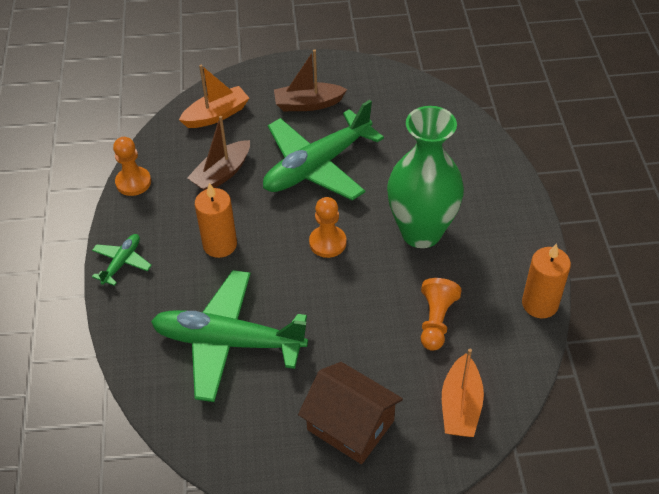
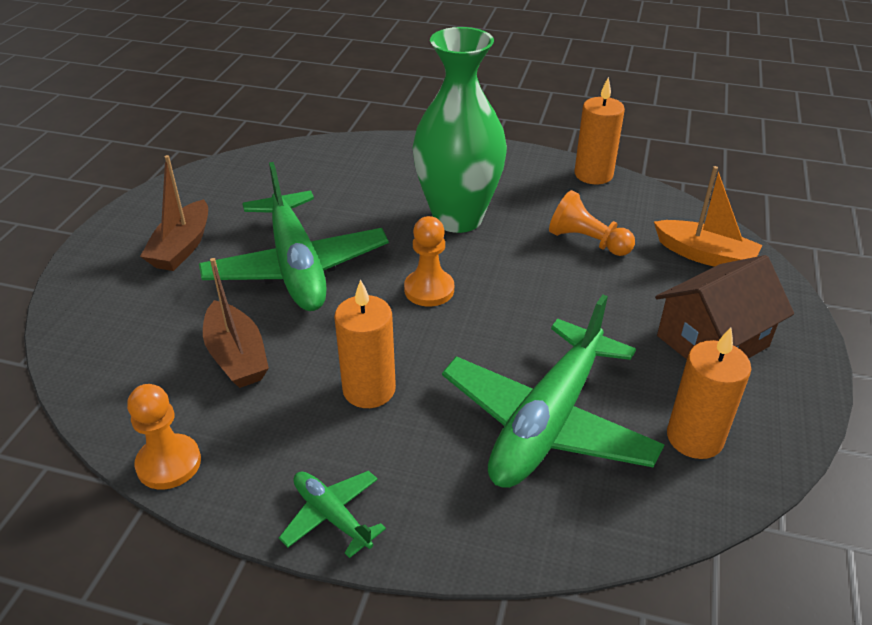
camera: 70 degrees left, 10 degrees down
orange boat [179,65,249,128] -> none
none -> orange candle [667,327,751,459]

